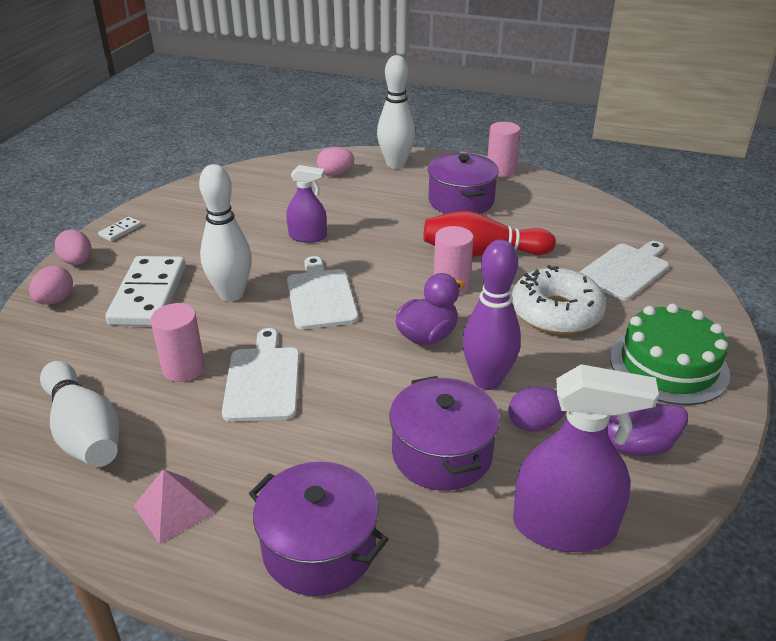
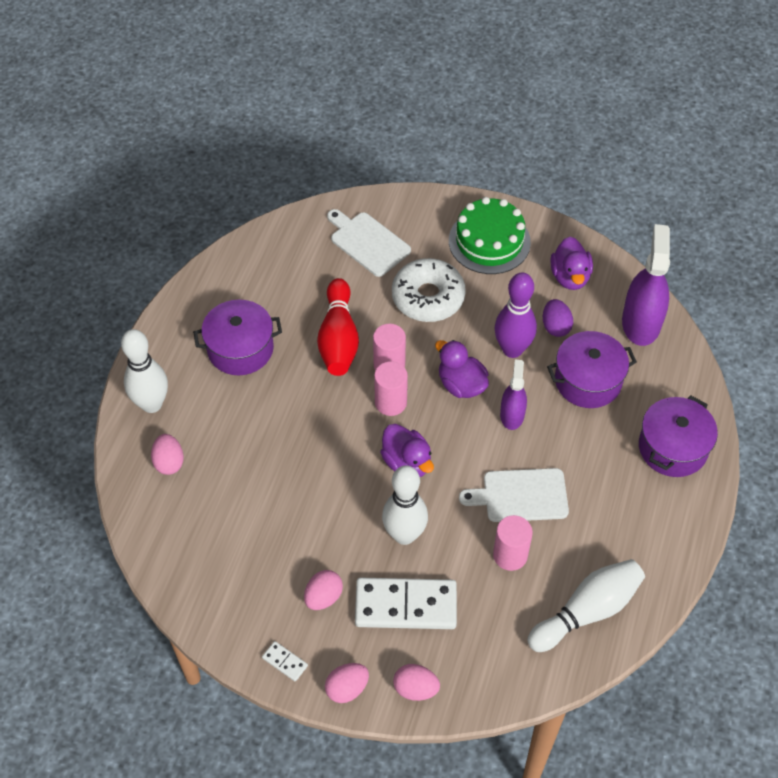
camera: 90 degrees left, 20 degrees up
pink pyramid [133,469,214,544] -> none
purple spray bottle [286,165,327,243] -> purple spray bottle moved to [500,360,527,430]
white cutting board [287,256,358,330] -> purple duck [380,424,434,477]
pink cylinder [488,122,520,177] -> pink cylinder moved to [374,361,408,416]
none -> pink egg [304,570,343,610]

